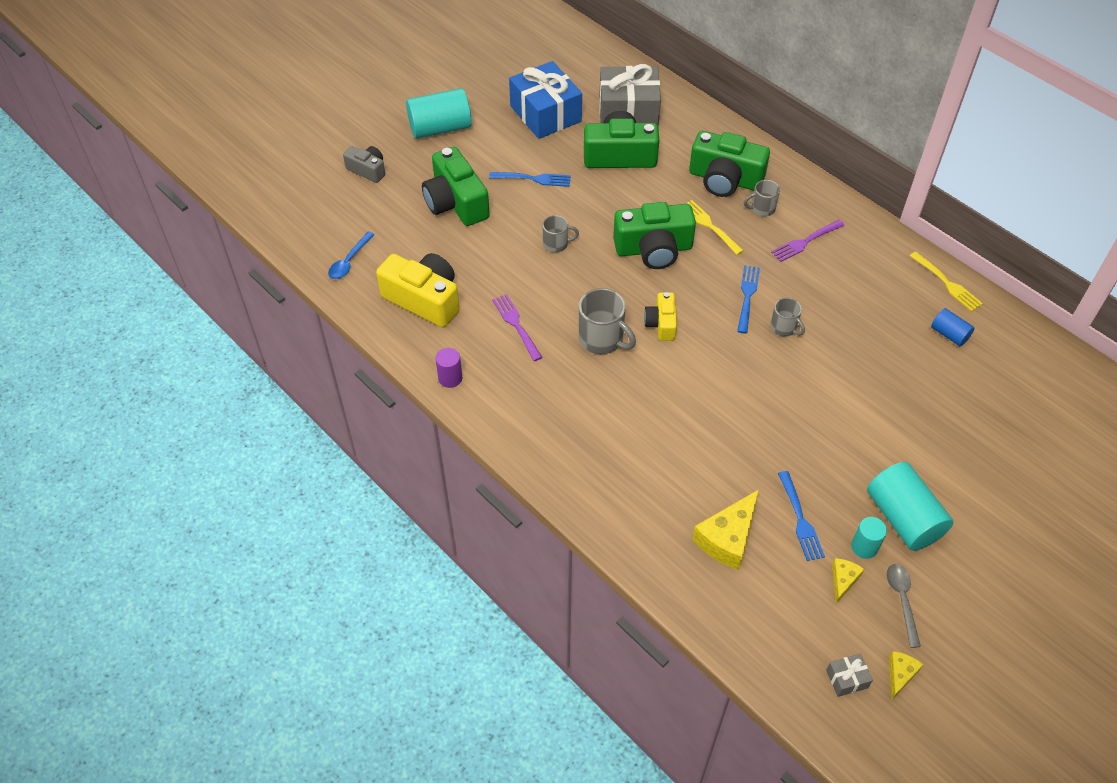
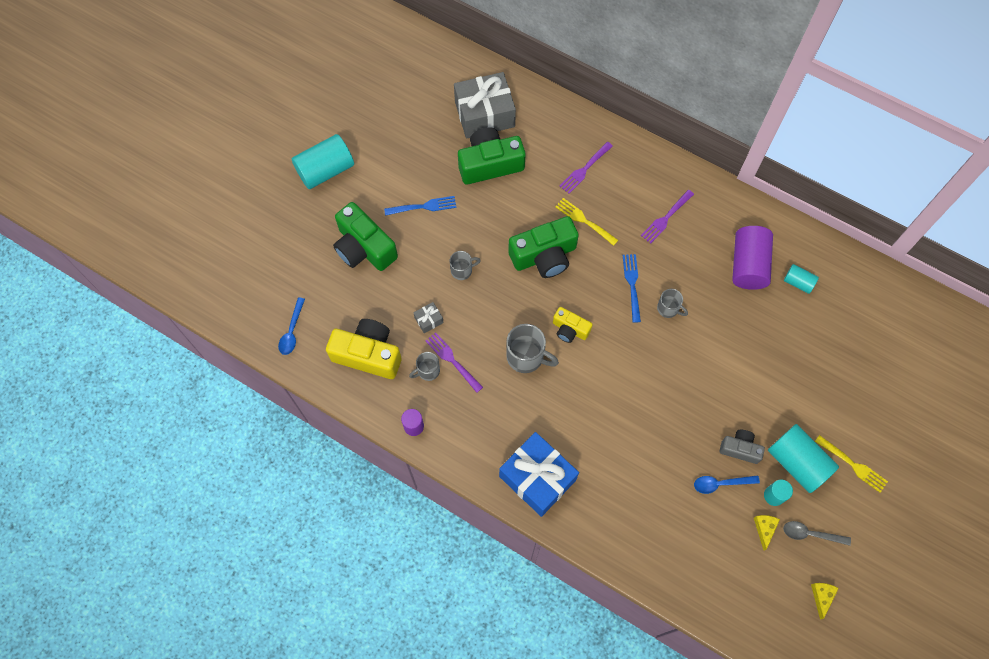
camera: 15 degrees left, 15 degrees up
grey camera [343,146,385,183] -> grey camera moved to [720,430,765,464]
blue gift [509,61,582,139] -> blue gift moved to [499,432,579,517]
yellow camera [644,292,677,341] -> yellow camera turned 45 degrees counterclockwise [553,307,593,343]
green camera [689,131,770,197] -> purple fork [560,142,613,194]
yellow cheese [692,490,759,570] -> none
grey mug [744,180,780,216] -> grey mug moved to [409,352,440,381]
blue fork [778,471,825,561] -> blue spoon [694,475,760,494]
grey gift [826,654,873,697] -> grey gift moved to [414,302,444,333]
grey spoon [886,564,921,648] -> grey spoon turned 60 degrees counterclockwise [783,521,851,546]
yellow fork [910,252,983,312] -> yellow fork moved to [815,435,888,493]
blue cylinder [931,308,975,346] -> turquoise cylinder [784,264,819,294]
none -> purple cylinder [732,226,773,290]

